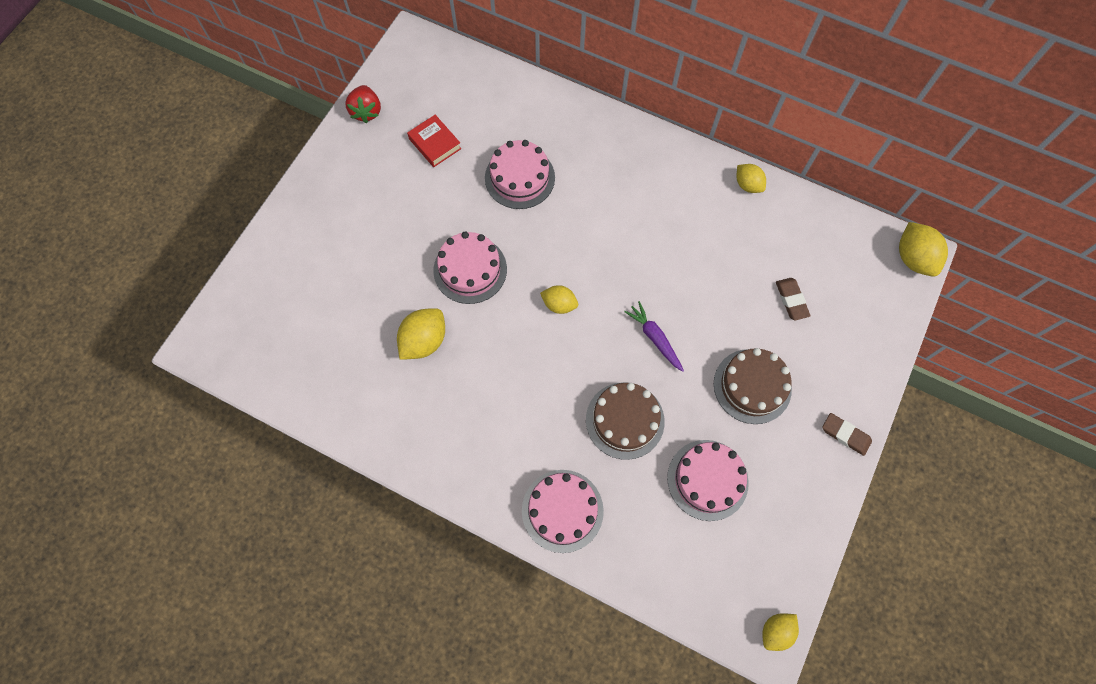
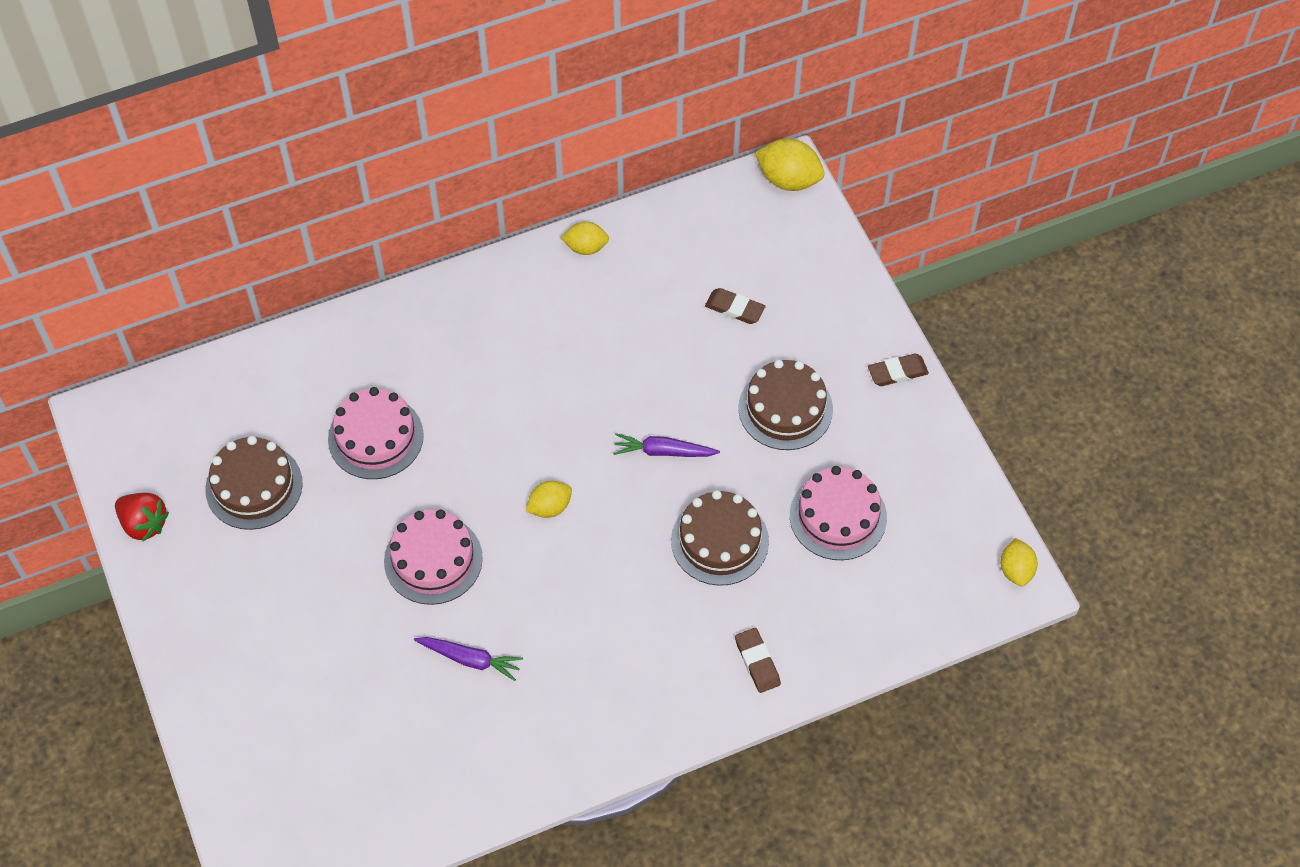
camera: 50 degrees left, 10 degrees down
yellow lemon [397,308,445,360] -> purple carrot [414,637,523,681]
red book [407,115,461,167] -> brown cake [205,436,303,530]
pink cake [522,470,604,553] -> brown eraser [735,628,781,693]

